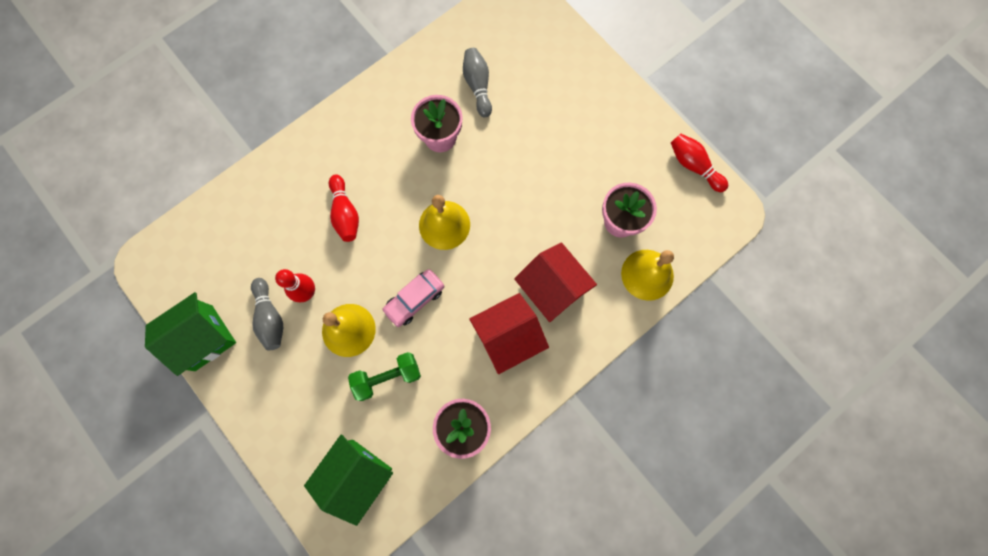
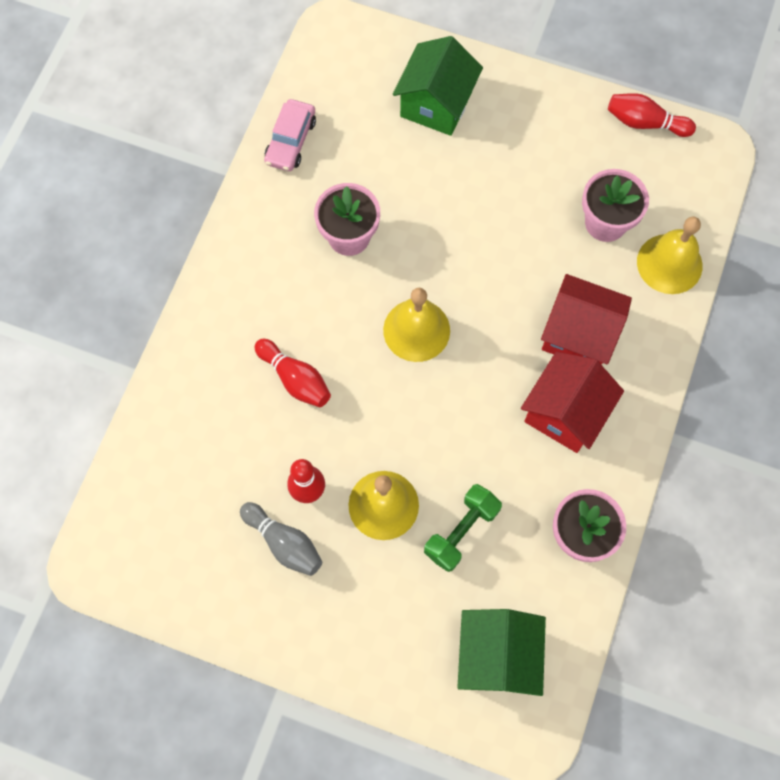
camera: 30 degrees left, 5 degrees down
green house [145,292,236,376] -> green house moved to [393,36,483,136]
pink car [382,269,444,327] -> pink car moved to [264,99,316,171]
grey bowling pin [463,48,492,117] -> none

